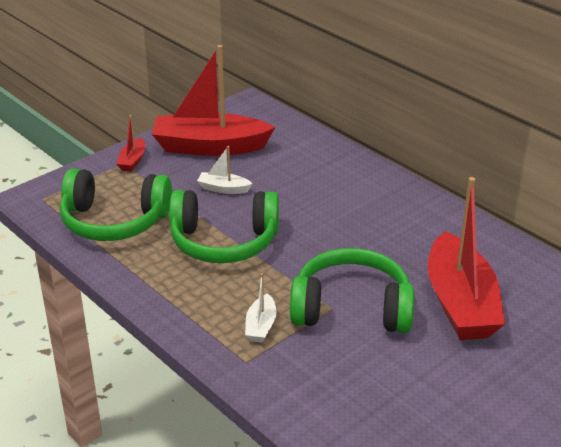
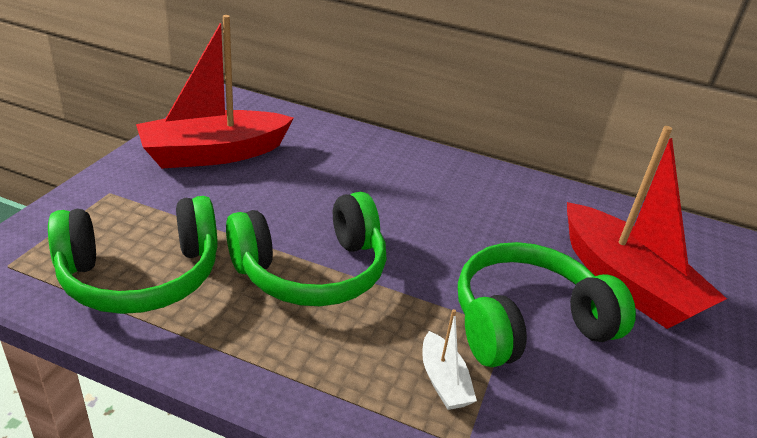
camera: 30 degrees left, 0 degrees up
red boat [116,115,145,172] -> none
white boat [197,146,252,194] -> none

